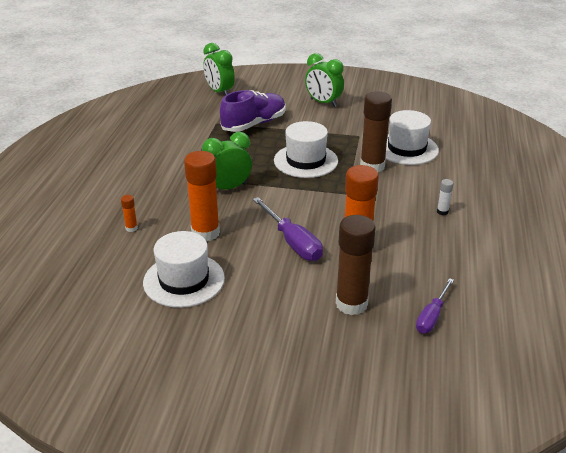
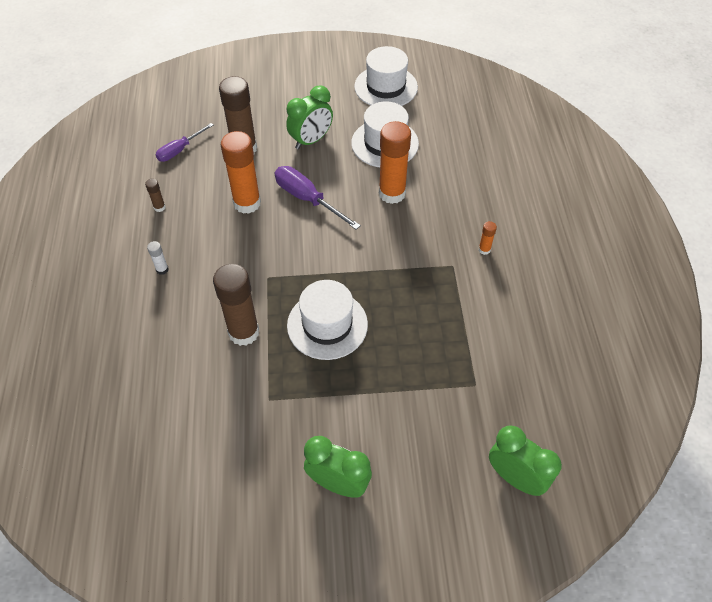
camera: 165 degrees right, 20 degrees up
orange glue stick [121,195,138,232] -> orange glue stick moved to [479,221,497,255]
green clock [202,132,252,190] -> green clock moved to [286,85,333,149]
purple shoe [220,90,286,132] -> none
white hat [385,110,439,165] -> white hat moved to [354,46,418,106]
purple screwdriver [416,278,454,333] -> purple screwdriver turned 150 degrees counterclockwise [156,123,213,162]
none -> brown glue stick [145,179,166,212]

